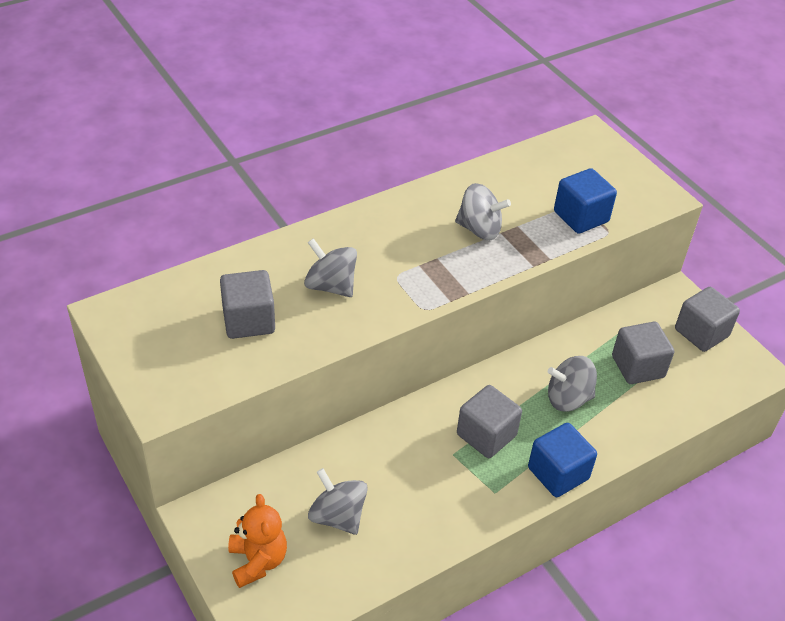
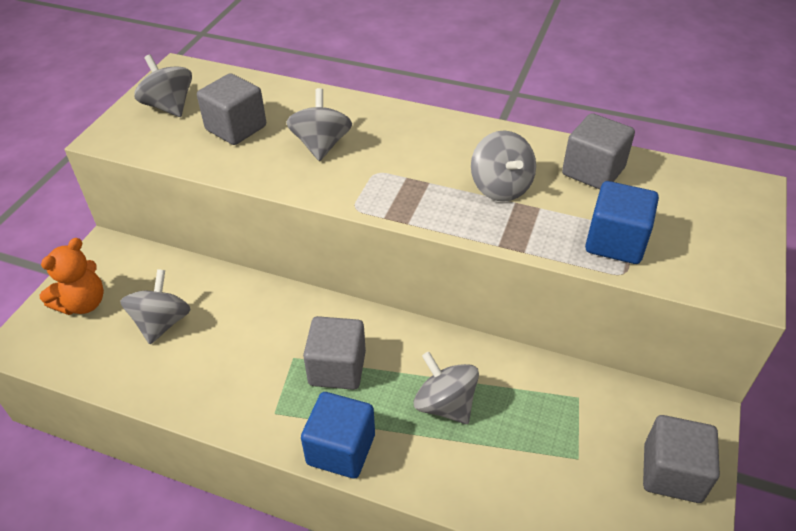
camera: 55 degrees right, 0 degrees up
grey cube [612,322,674,384] -> grey cube moved to [562,113,635,190]
none -> grey spinning top [134,55,192,117]

